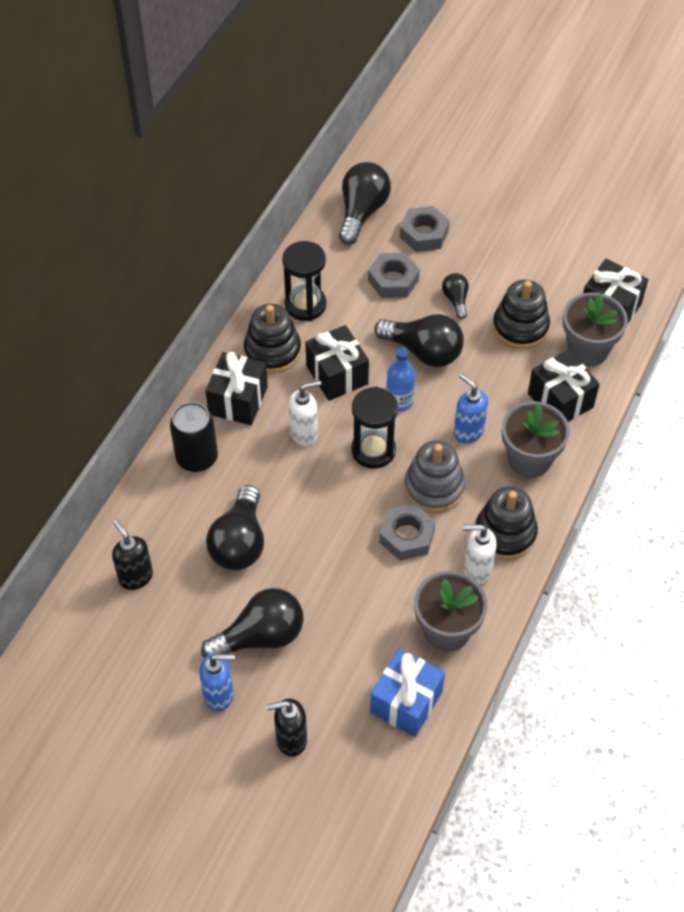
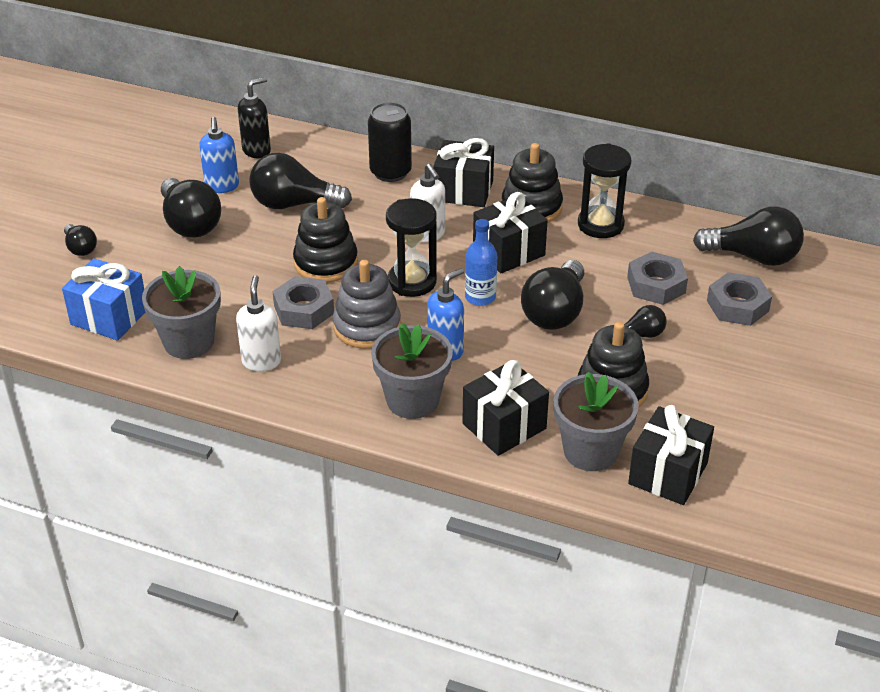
camera: 85 degrees right, 15 degrees down
blue soap dispenser [199,653,235,712] -> blue soap dispenser moved to [199,117,239,193]
black soap dispenser [266,698,307,757] -> black light bulb [64,224,97,256]
black stacking toy [476,486,538,560] -> black stacking toy moved to [293,197,358,283]

